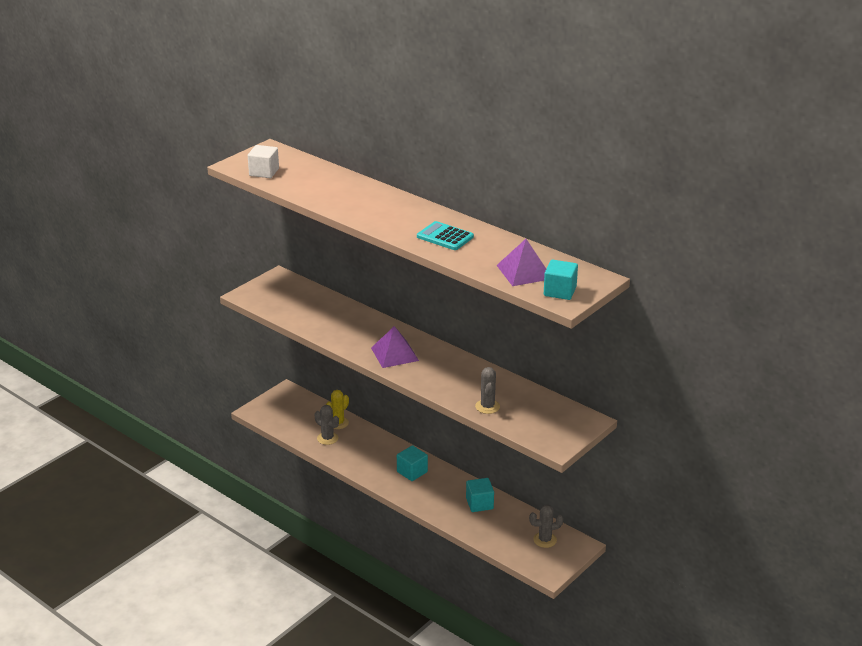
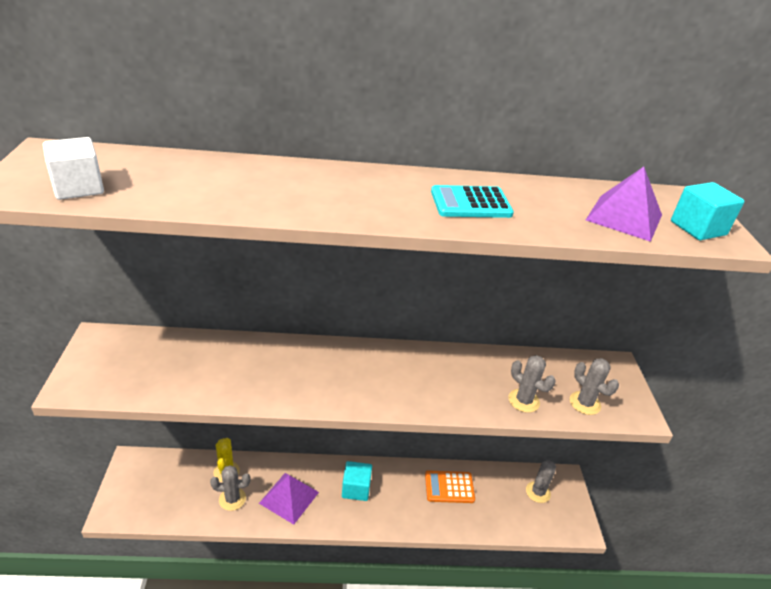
camera: 45 degrees left, 5 degrees up
purple pyramid [371,326,419,368] -> purple pyramid moved to [259,473,319,525]
turquoise cube [466,478,494,512] -> orange calculator [425,470,475,503]
none -> grey cactus [570,358,619,415]

